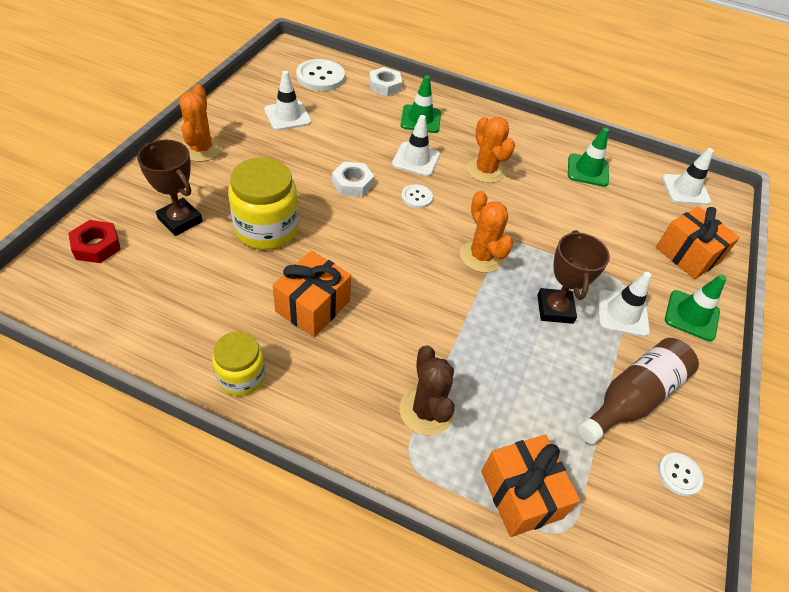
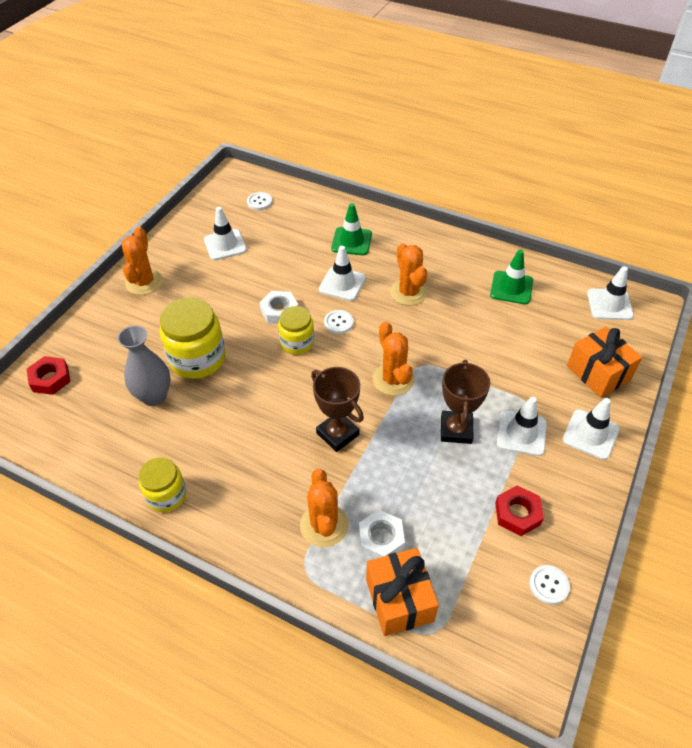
camera: 10 degrees right, 0 degrees up
brown trophy [137,140,203,236] -> brown trophy moved to [311,367,364,452]
orange gift [273,251,351,337] -> none
white button [296,59,345,91] -> white button [247,192,272,210], size x0.55
white nut [369,67,402,96] -> white nut moved to [359,510,405,559]
brown cactus [399,345,455,435] -> orange cactus [300,469,349,547]
brown bottle [577,338,699,444] -> red nut [495,485,544,536]
green traffic cone [665,275,727,341] -> white traffic cone [563,398,620,460]
none -> grey vase [117,325,171,406]
none -> yellow jar [278,306,314,354]

